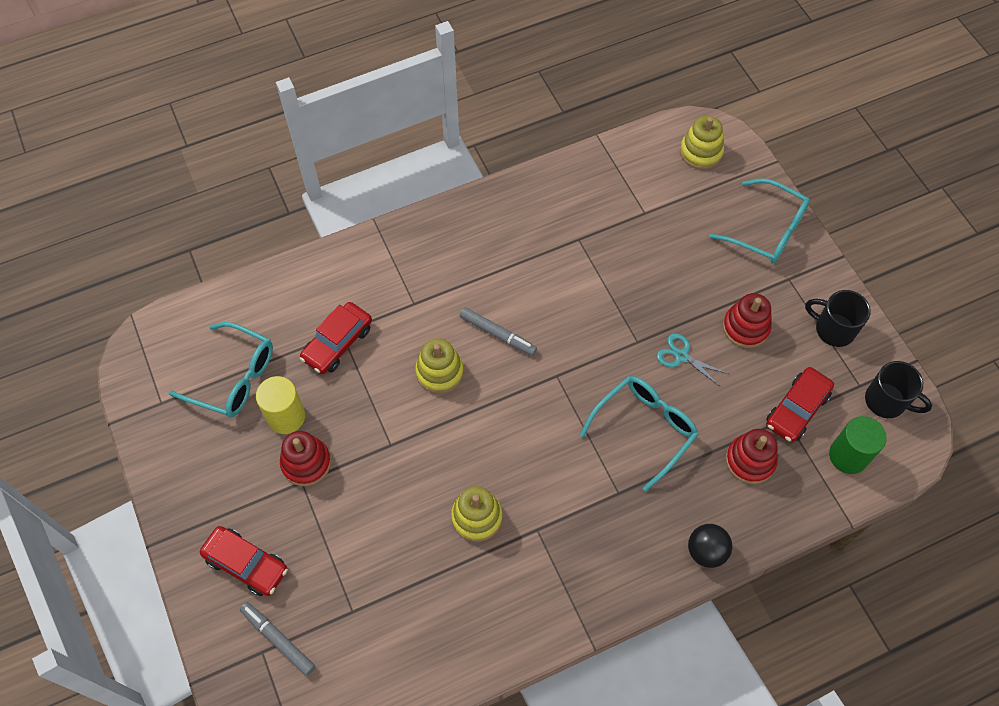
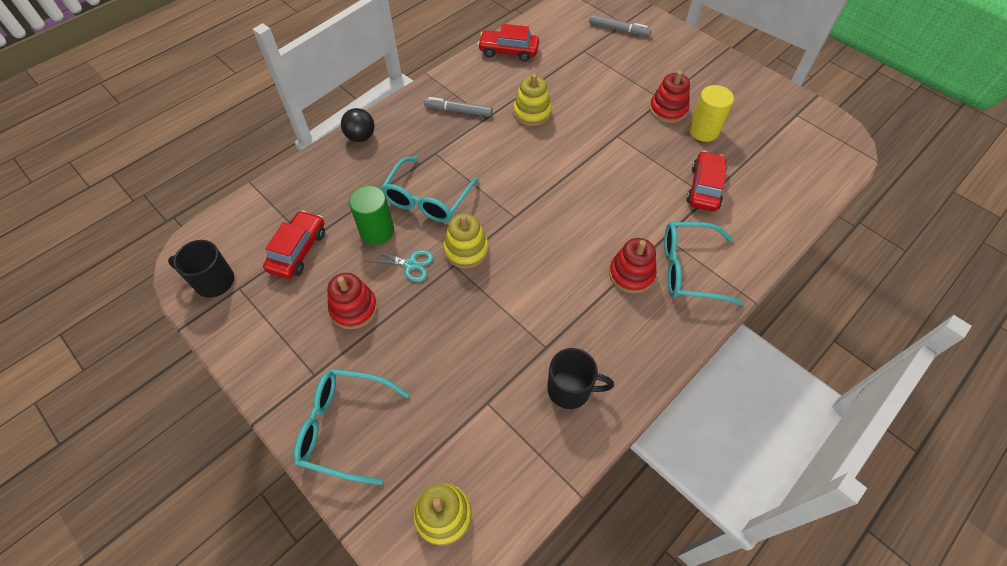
camera: 160 degrees right, 5 degrees down
turquoise glasses [168,322,273,417] -> turquoise glasses moved to [664,222,744,306]
red car [200,526,288,596] -> red car moved to [478,24,539,62]
yellow stacking toy [415,338,464,394] -> yellow stacking toy moved to [443,213,489,268]
grey marker [460,307,537,356] -> grey marker moved to [424,97,493,117]
red stacking toy [726,429,778,484] -> red stacking toy moved to [609,238,657,293]
black mug [805,290,870,347] -> black mug moved to [547,348,614,409]
green cylinder [829,416,887,474] -> green cylinder moved to [349,186,394,245]

